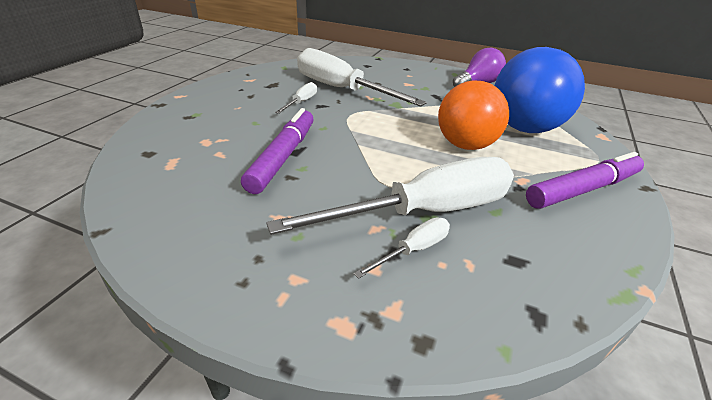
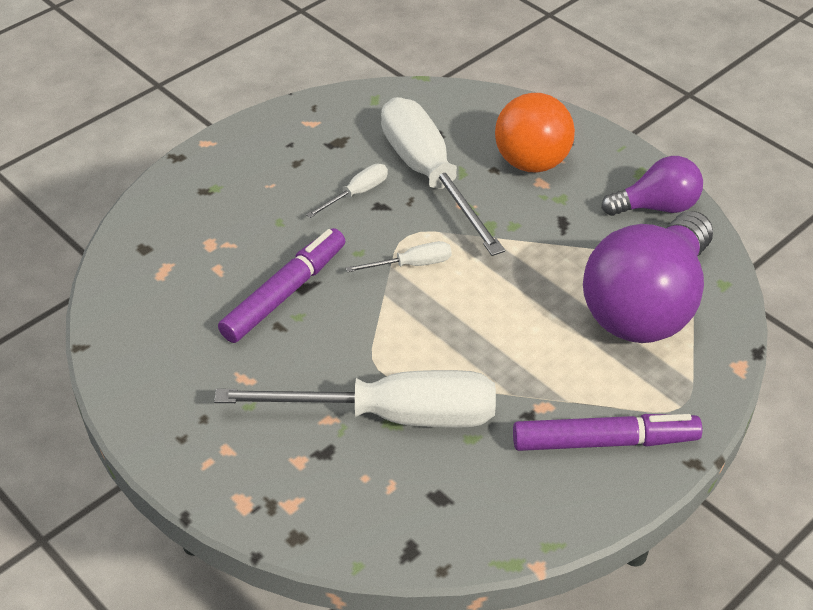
camera: 25 degrees right, 10 degrees up
white screwdriver [354,217,450,279] -> white screwdriver moved to [346,241,452,272]
orange ball [438,80,509,150] -> orange ball moved to [495,93,575,173]
blue light bulb [494,47,585,133] -> purple light bulb [583,211,713,343]

